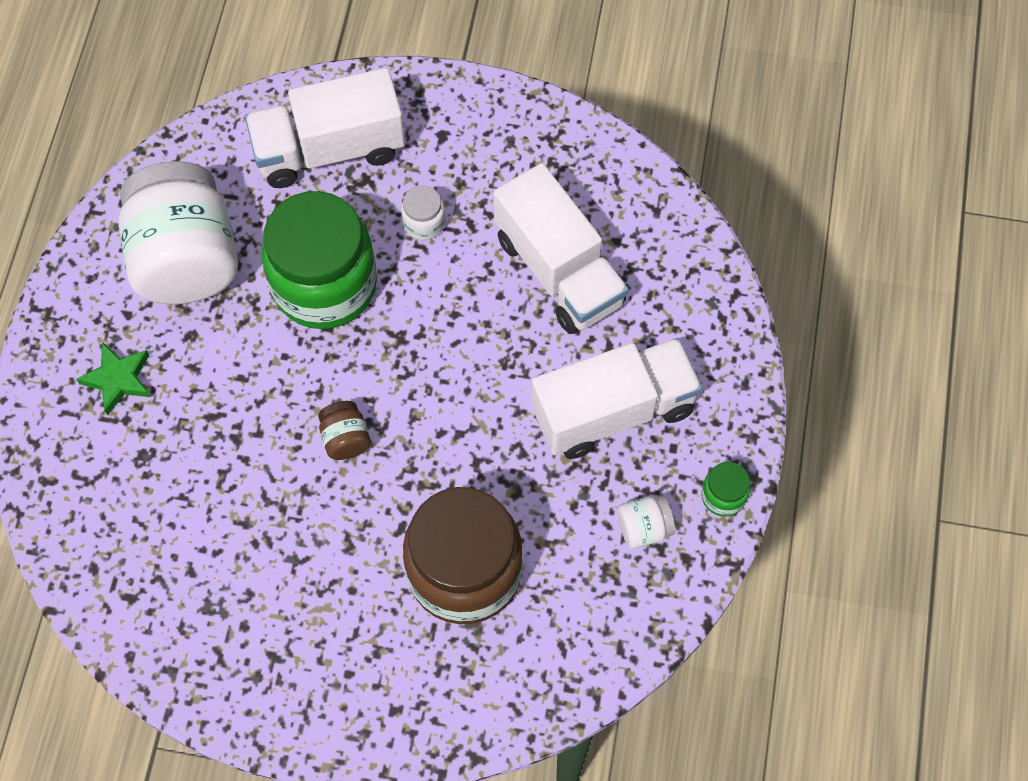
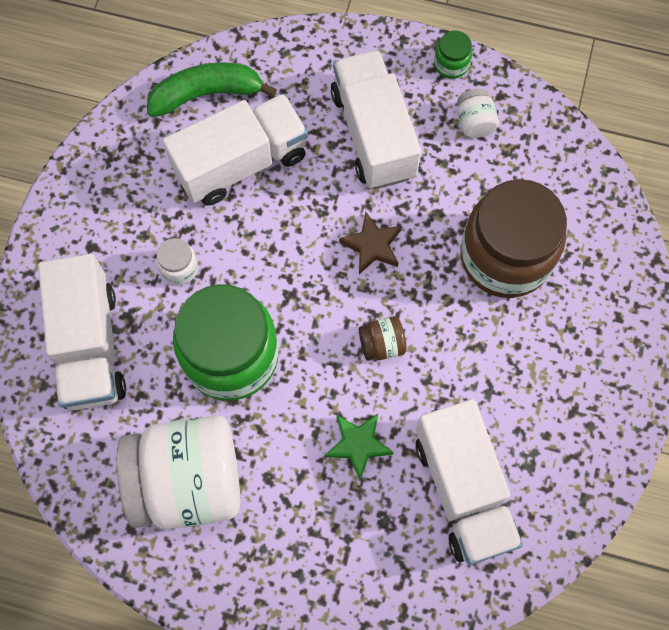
camera: 85 degrees left, 5 degrees up
green star [76,342,151,416] -> green star moved to [325,414,394,480]
none -> green banana [147,62,277,117]
none -> brown star [339,212,402,274]
none -> white truck [416,399,523,565]

